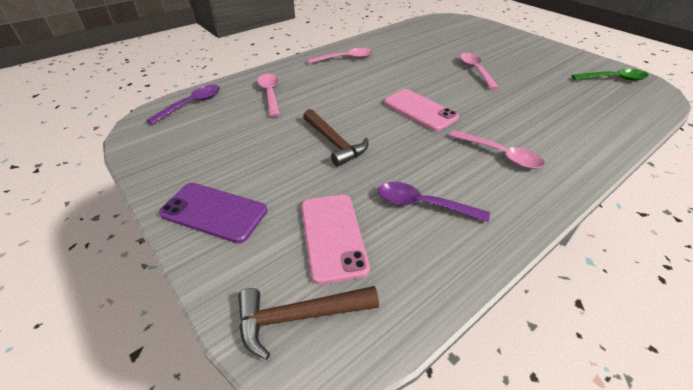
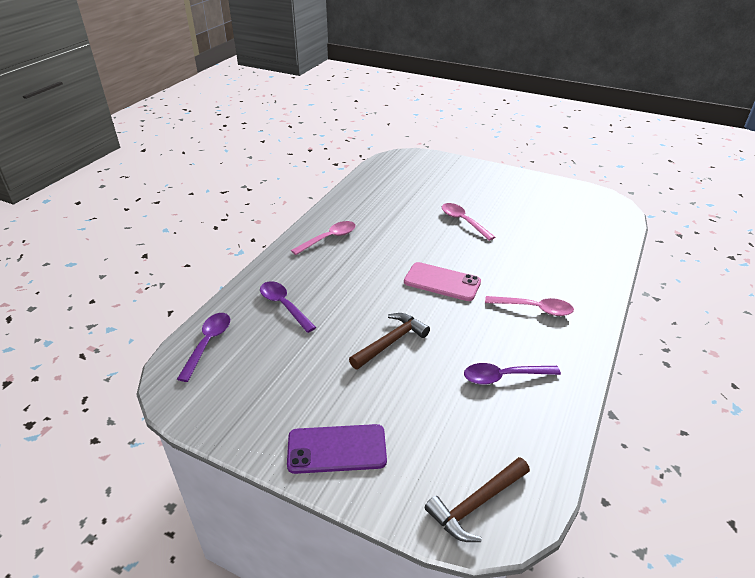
camera: 25 degrees left, 5 degrees down
pink spoon [257,74,280,117] -> purple spoon [260,281,316,333]
pink phone [301,195,370,284] -> none
brown hammer [303,109,369,167] -> brown hammer turned 75 degrees counterclockwise [349,313,430,369]
green spoon [571,69,649,81] -> none

